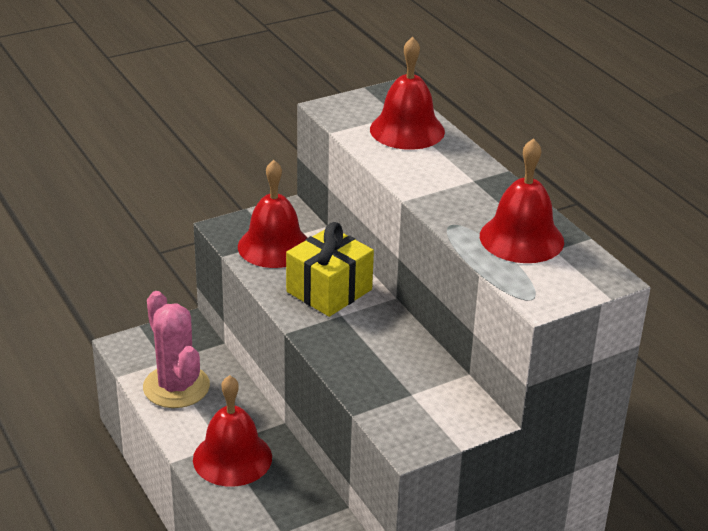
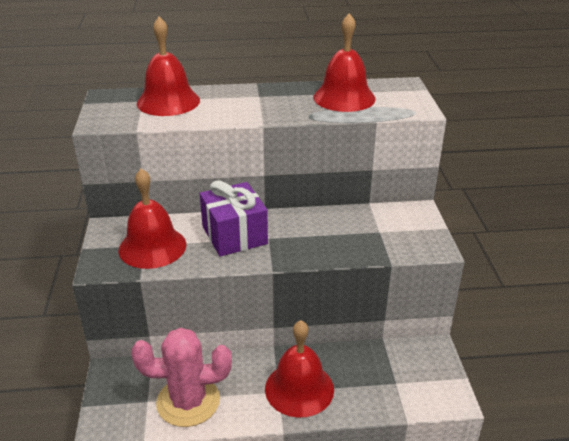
camera: 65 degrees left, 0 degrees up
yellow gift [286,222,374,317] -> purple gift [200,180,268,257]

